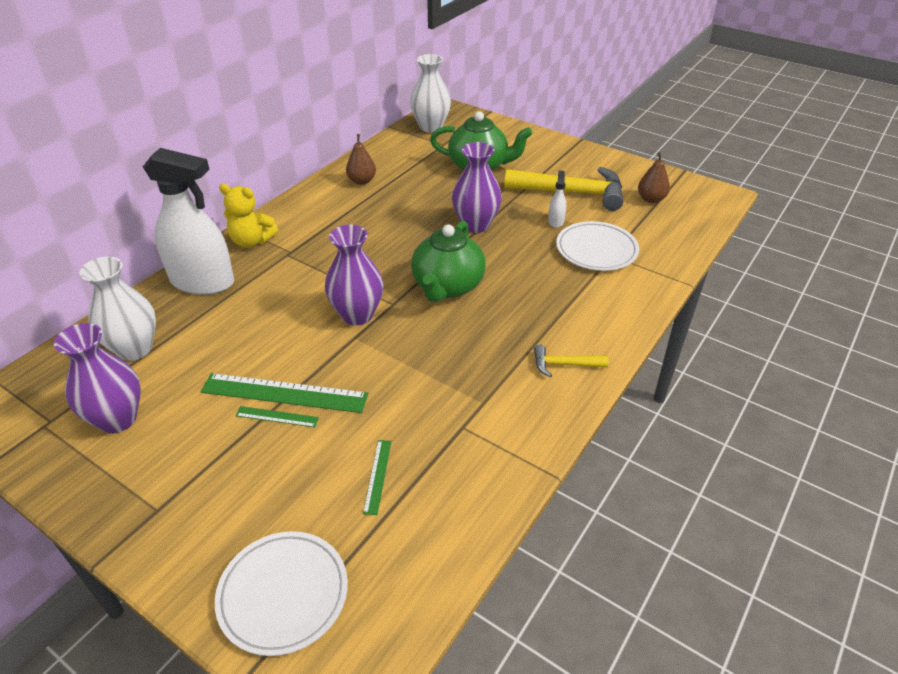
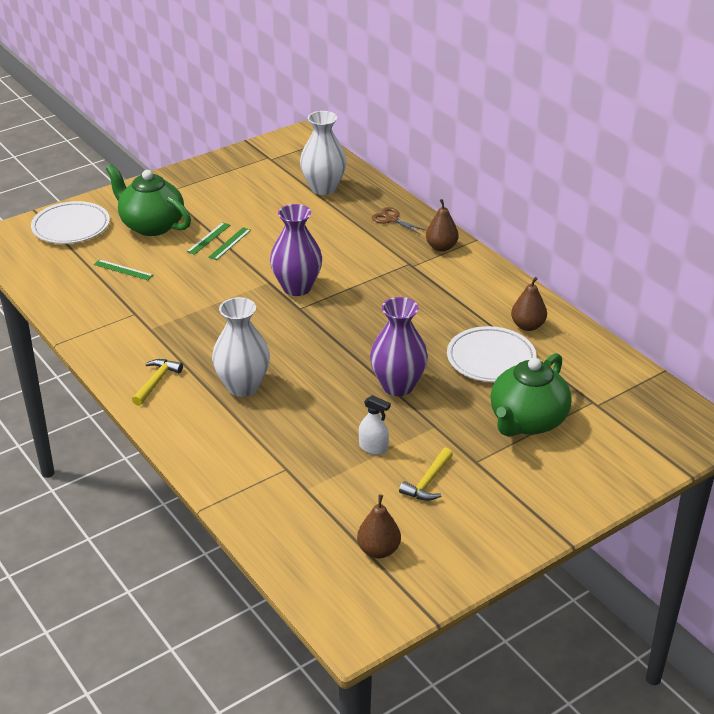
camera: 110 degrees right, 5 degrees down
purple vase [54,323,141,434] -> none
white spray bottle [143,148,234,295] -> brown scissors [372,207,427,235]
green ruler [201,373,368,413] -> green ruler [208,227,251,260], size x0.48
yellow teddy bear [219,184,278,248] -> brown pear [426,199,459,252]
white vase [410,54,451,133] -> white vase moved to [212,297,270,397]
green teapot [411,221,486,302] -> green teapot moved to [106,164,191,236]
yellow hammer [504,167,623,211] -> yellow hammer [399,448,453,501], size x0.47
white plate [556,221,639,271] -> white plate moved to [447,326,536,382]

